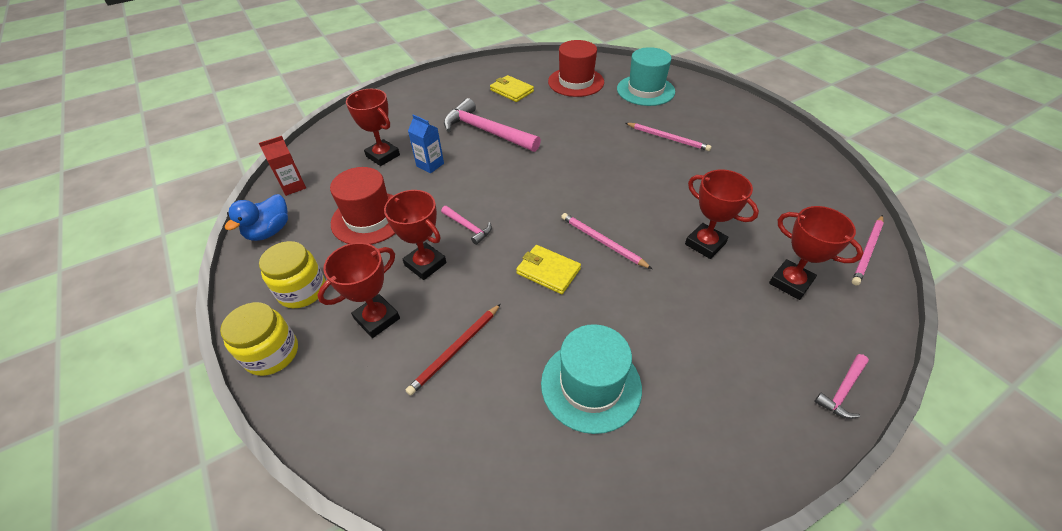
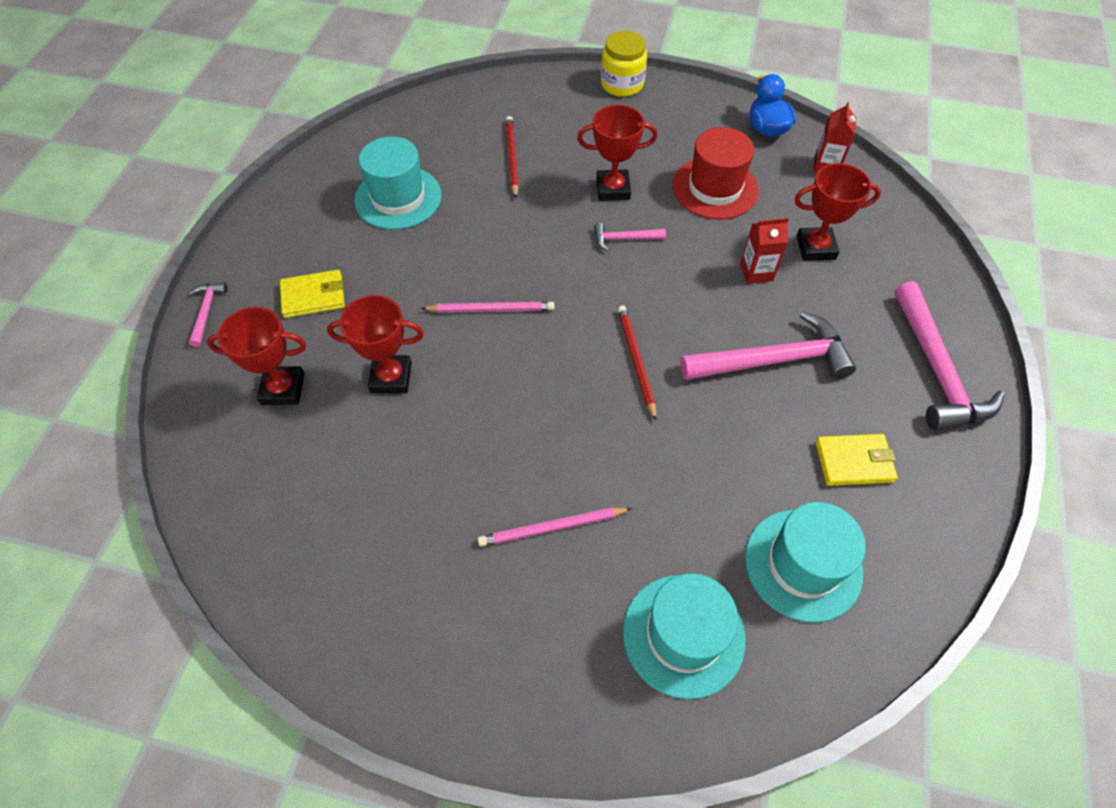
camera: 135 degrees right, 10 degrees up
yellow jar [259,241,326,308] -> none
red trophy [317,242,400,338] -> none
blue carton [408,114,444,173] -> red carton [740,218,789,284]
yellow wallet [516,245,581,294] -> yellow wallet moved to [280,270,345,318]
red hat [548,40,604,97] -> turquoise hat [745,502,866,623]
pink pencil [852,215,884,285] -> none
none -> red pencil [618,305,657,421]
none -> pink hammer [894,281,1004,430]

